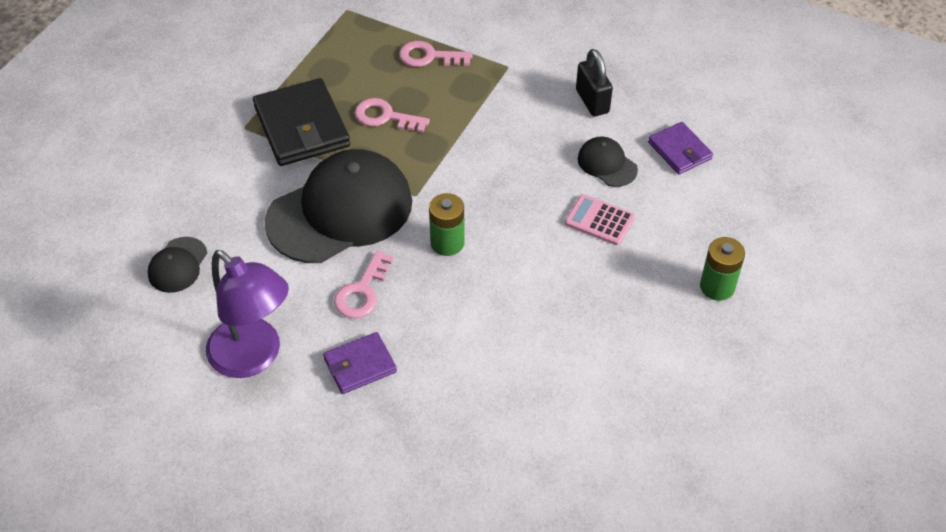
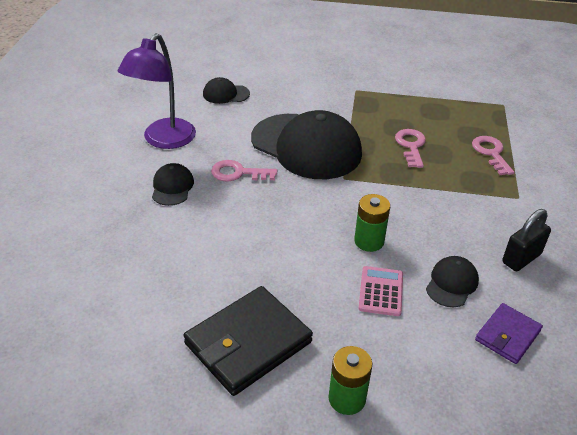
camera: 70 degrees right, 10 degrees down
black wallet [253,78,350,166] -> black wallet moved to [184,286,313,396]
purple wallet [323,332,397,394] -> black cap [152,163,194,206]
green battery [429,193,465,256] -> green battery moved to [354,194,390,252]

